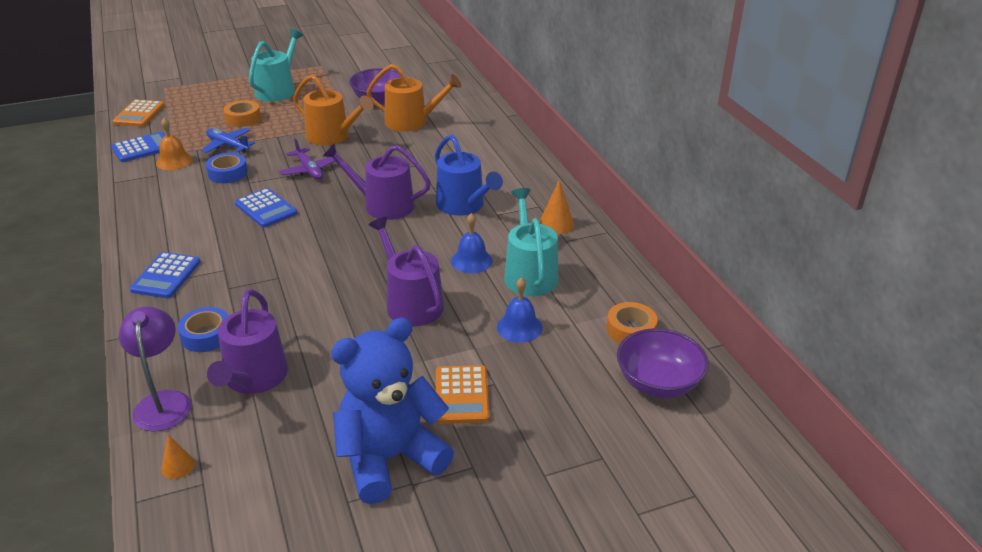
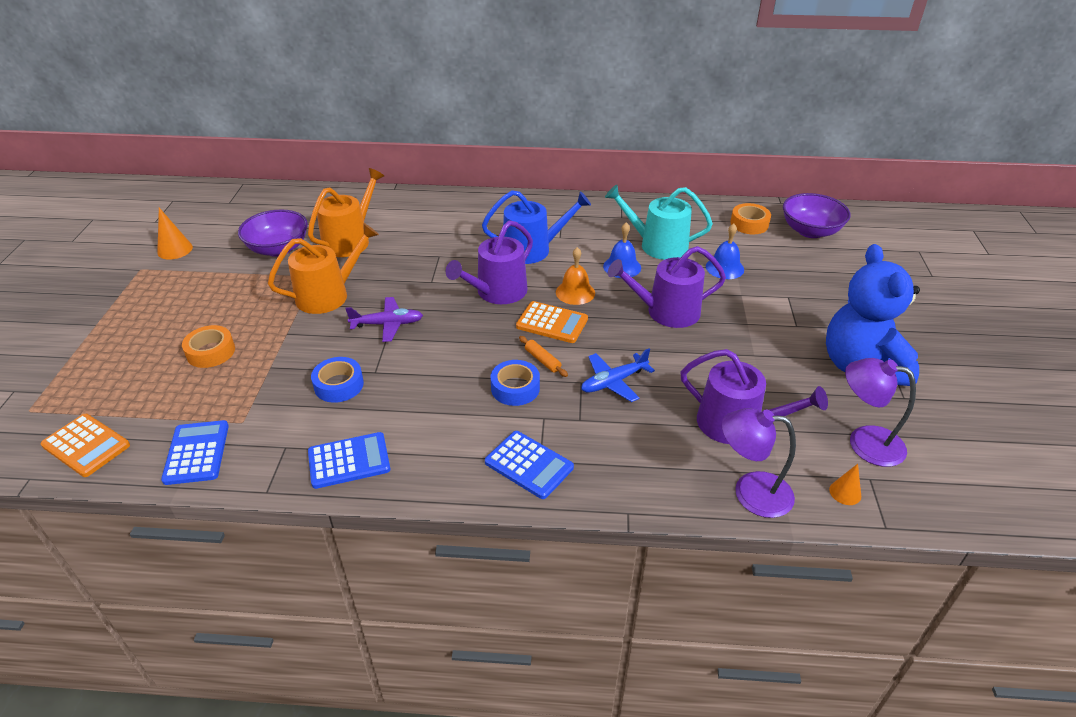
camera: 65 degrees left, 5 degrees up
orange bell [156,118,193,170] -> orange bell moved to [556,247,595,305]
blue tape [178,307,228,352] -> blue tape moved to [491,360,540,406]
blue plane [201,128,256,153] -> blue plane moved to [581,349,655,402]
blue calculator [235,188,297,228] -> blue calculator moved to [308,432,390,489]
turquoise watering can [249,29,303,102] -> none
orange calculator [436,365,489,424] -> orange calculator moved to [516,301,588,343]
orange cone [539,180,574,234] -> orange cone moved to [157,208,193,260]
none -> orange rolling pin [519,336,568,377]
none -> purple lamp [845,358,916,467]

